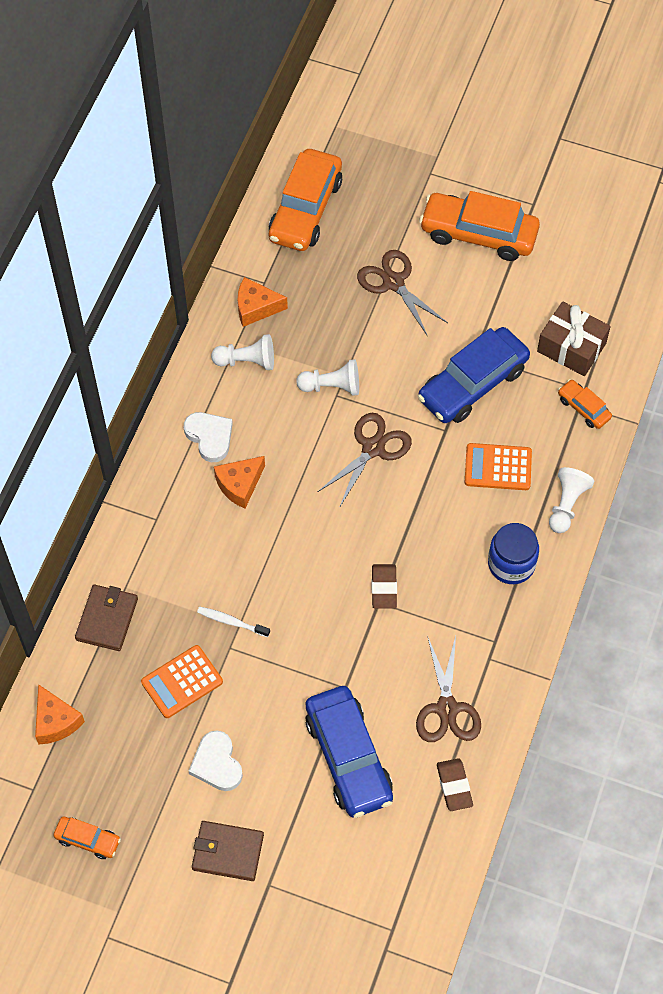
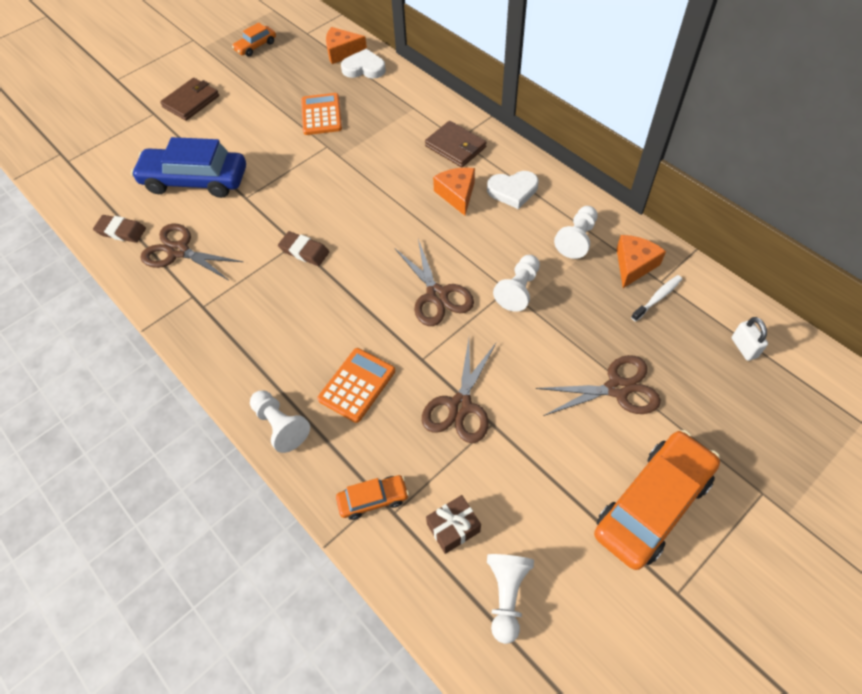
camera: 120 degrees right, 5 degrees down
brown wallet [75,585,138,651] -> brown wallet moved to [425,121,487,168]
white heart [189,730,243,791] -> white heart moved to [341,49,386,79]
white toothbrush [197,607,270,637] -> white toothbrush moved to [631,275,682,322]
orange car [269,149,342,251] -> white padlock [732,317,768,361]
blue car [417,327,530,423] -> brown scissors [422,339,497,443]
blue jar [488,523,539,584] -> none
brown gift [537,301,611,376] -> brown gift [426,495,481,554], size x0.61
none -> white pawn [487,554,534,644]

